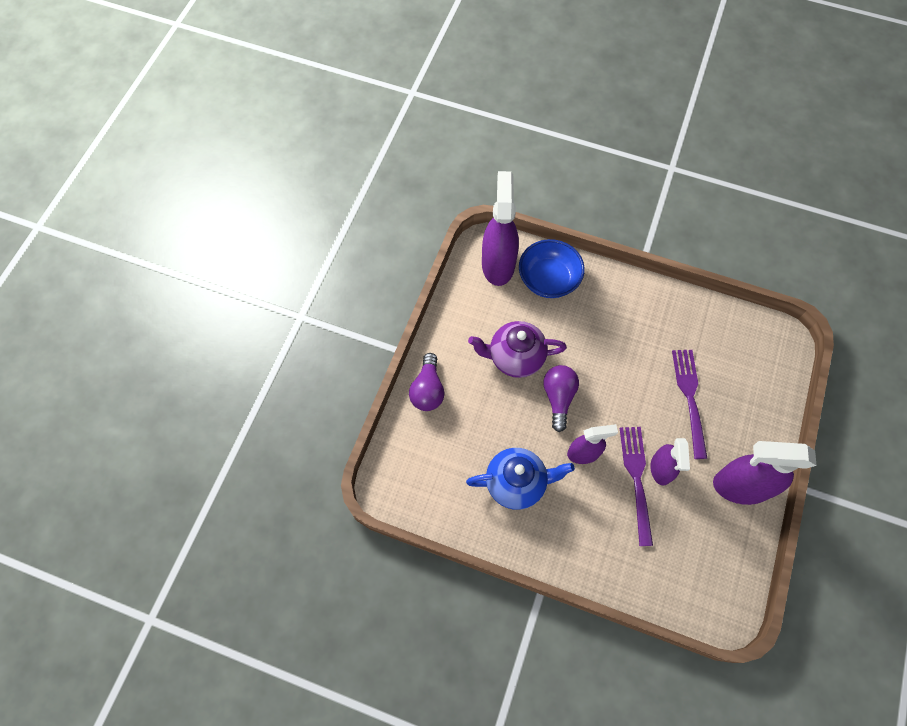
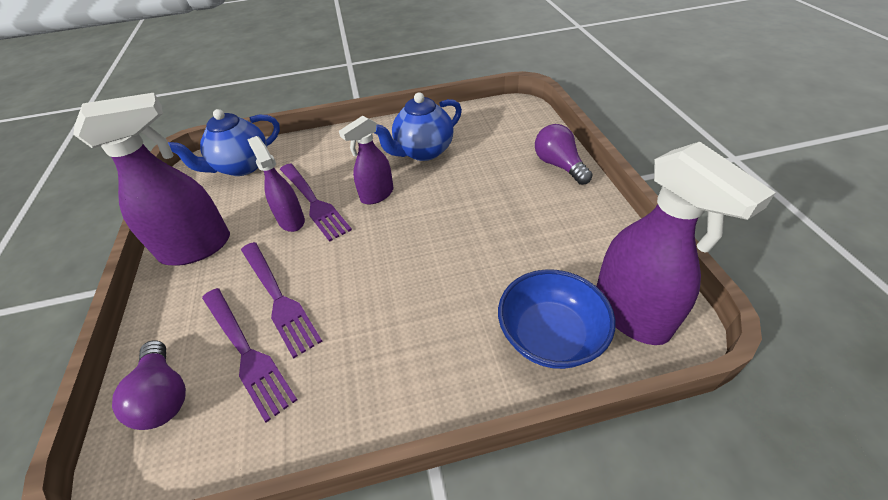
camera: 150 degrees right, 20 degrees down
purple teapot [468,321,567,378] -> none
purple light bulb [543,365,579,432] -> purple light bulb moved to [112,340,186,430]
none -> blue teapot [168,109,280,176]
none -> purple fork [202,288,297,422]

